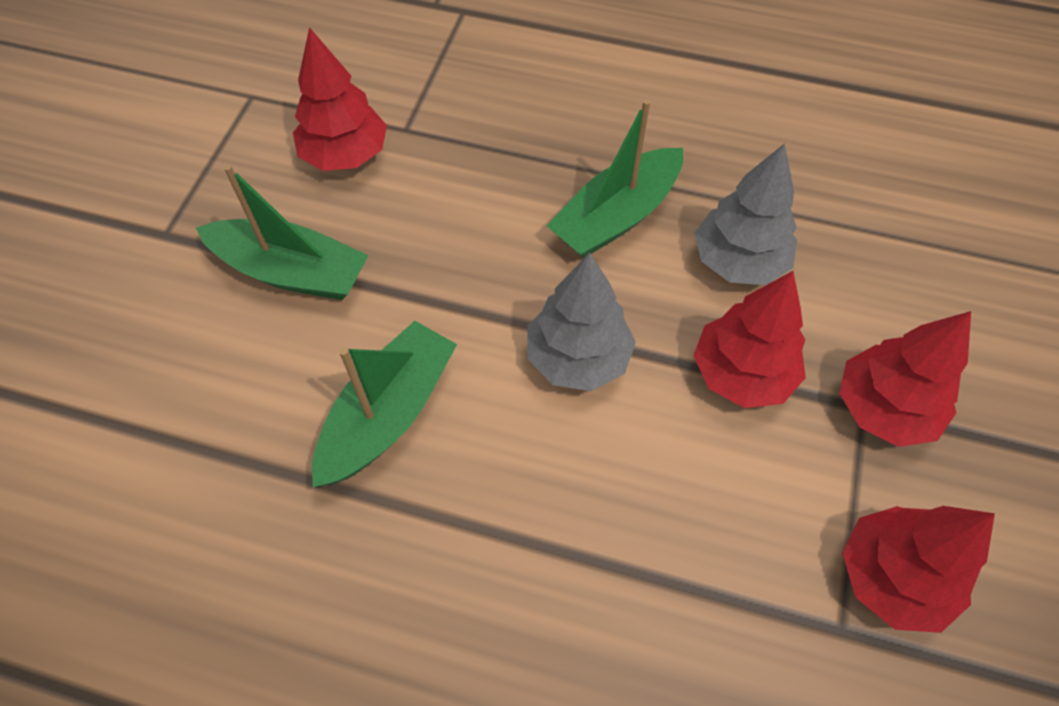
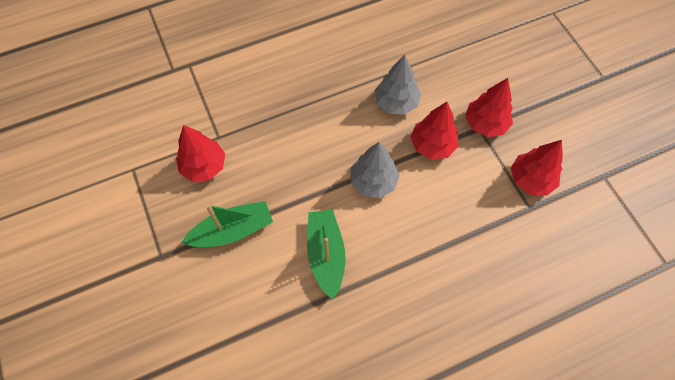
camera: 40 degrees left, 5 degrees up
green boat [546,99,683,258] -> none

